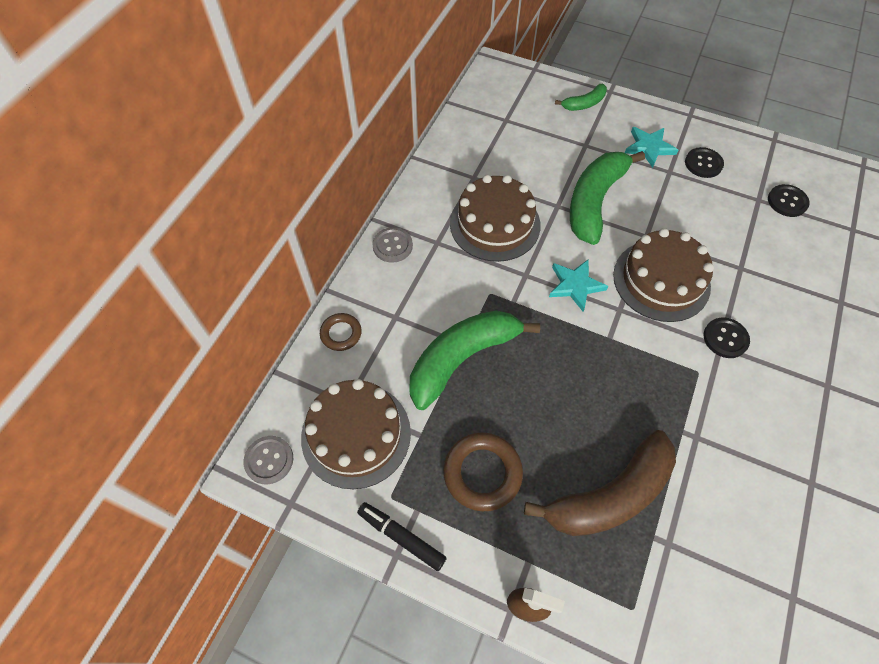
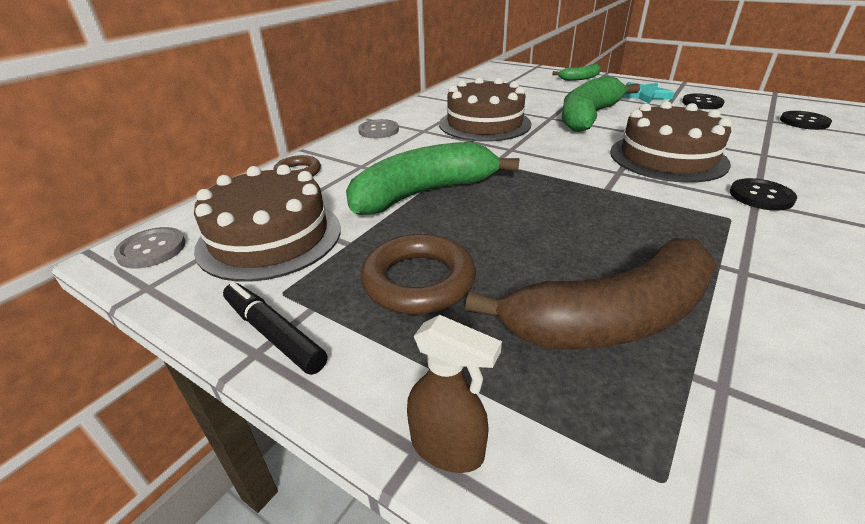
camera: 10 degrees right, 25 degrees down
turquoise star [549,260,608,311] -> none

